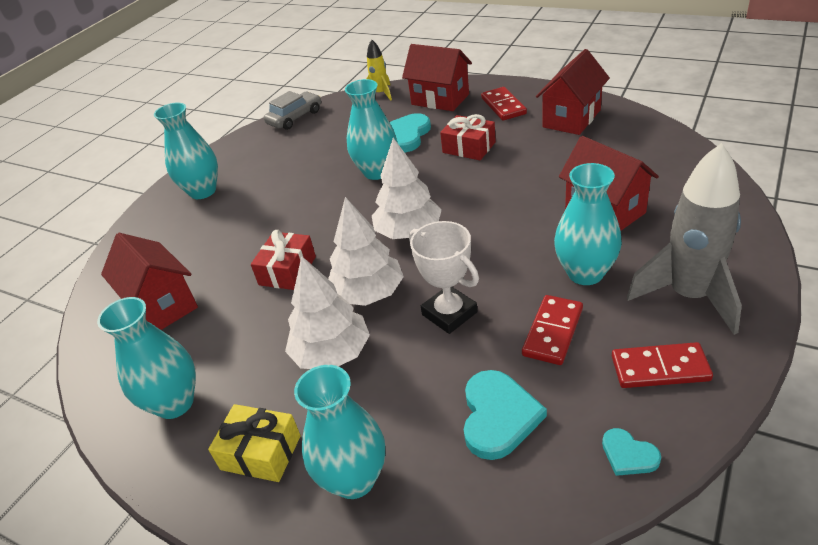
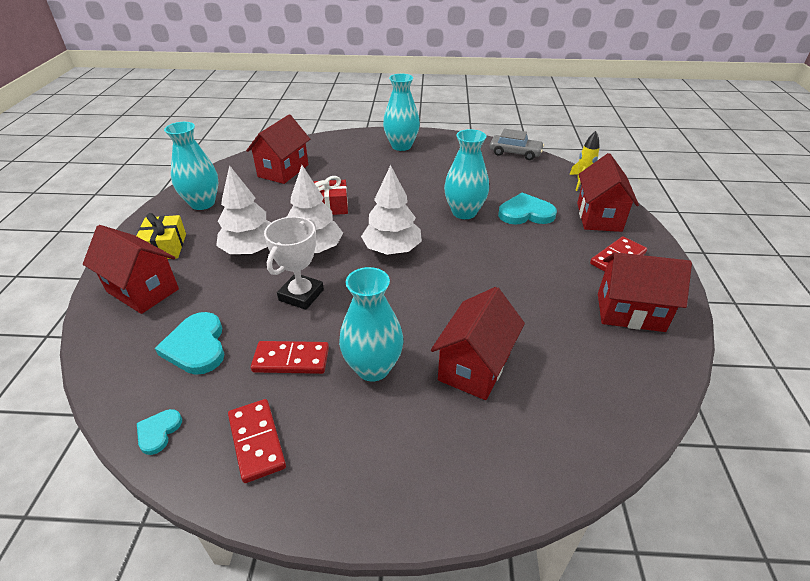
camera: 60 degrees right, 0 degrees up
turquoise vase [294,365,385,499] -> red house [83,225,179,314]
red gift [440,114,496,160] -> none
turquoise heart [464,370,547,460] -> turquoise heart turned 90 degrees clockwise [155,312,225,375]
grey rocket [627,143,742,335] -> none

